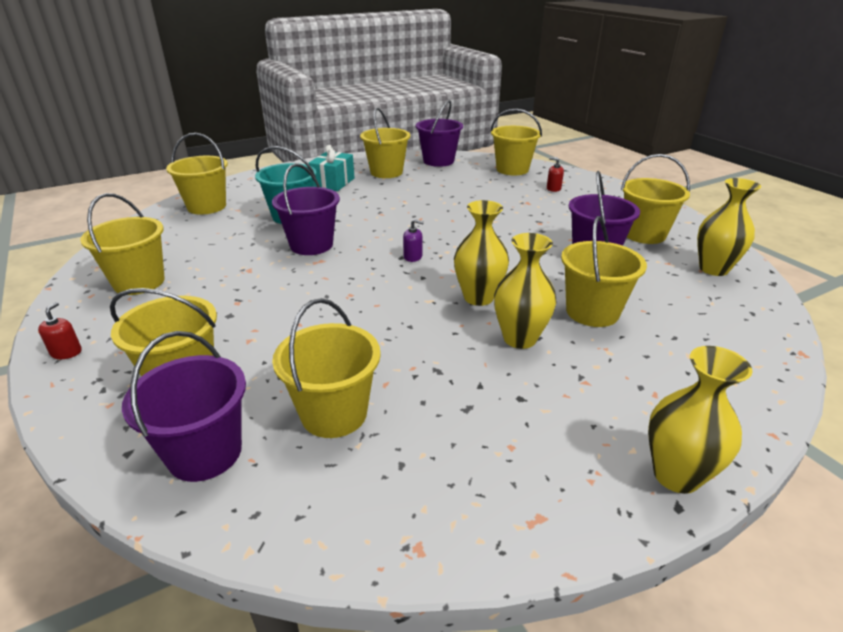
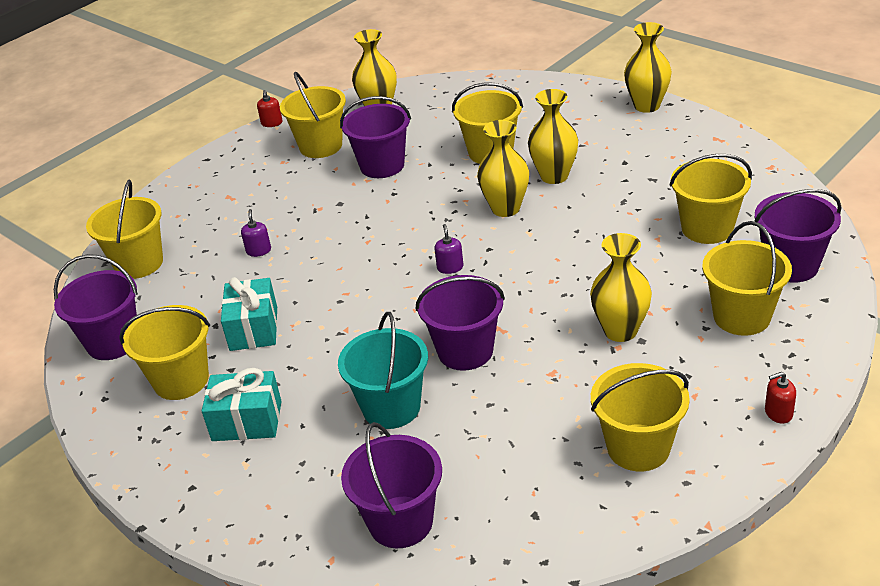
camera: 105 degrees left, 5 degrees up
yellow bucket [166,133,228,215] -> purple bucket [341,422,442,548]
red soap dispenser [547,157,564,192] -> red soap dispenser moved to [257,90,283,127]
none -> turquoise gift [221,277,277,351]
none -> purple soap dispenser [241,209,271,257]
none -> yellow vase [590,233,652,342]

